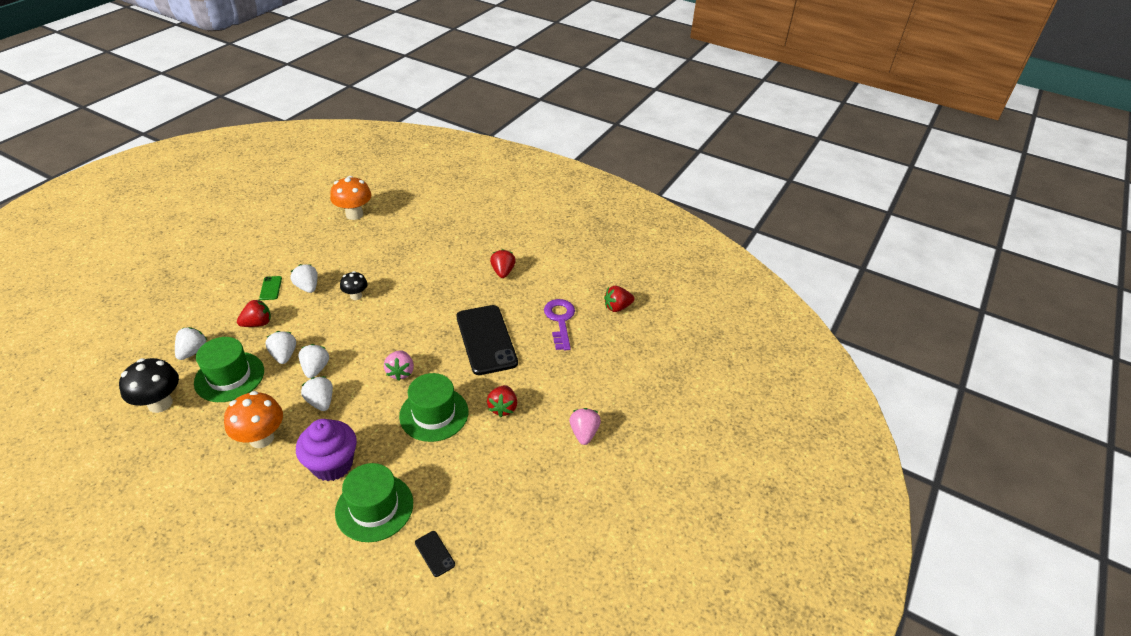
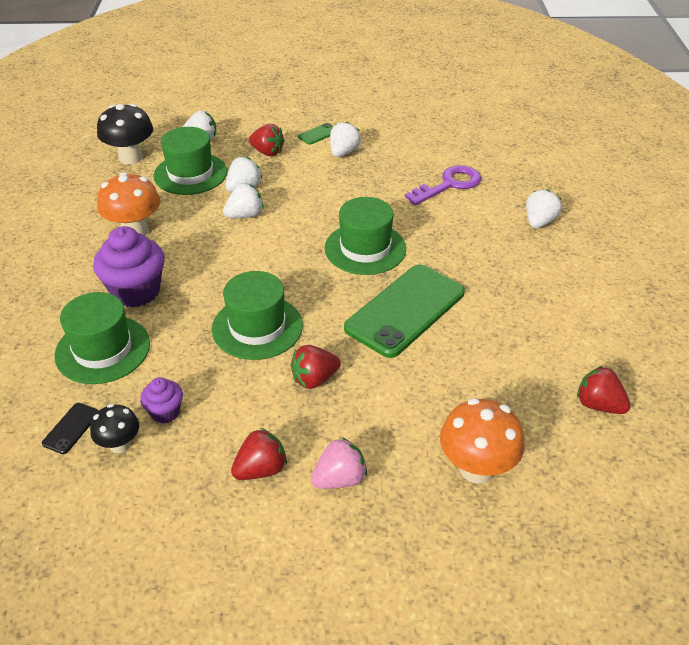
camera: 60 degrees right, 0 degrees up
white strawberry [301,376,333,411] -> white strawberry moved to [526,189,562,228]
orange mushroom [330,176,372,220] -> orange mushroom moved to [440,398,525,484]
black mushroom [340,271,368,300] -> black mushroom moved to [90,404,139,453]
pink strawberry [384,350,414,381] -> none
black phone [456,305,518,375] -> green phone [344,264,465,358]
red strawberry [490,249,516,278] -> red strawberry moved to [231,428,287,480]
purple key [544,299,575,350] -> purple key moved to [405,165,481,206]
none -> purple cupcake [140,377,183,423]
none -> green hat [325,197,406,275]

